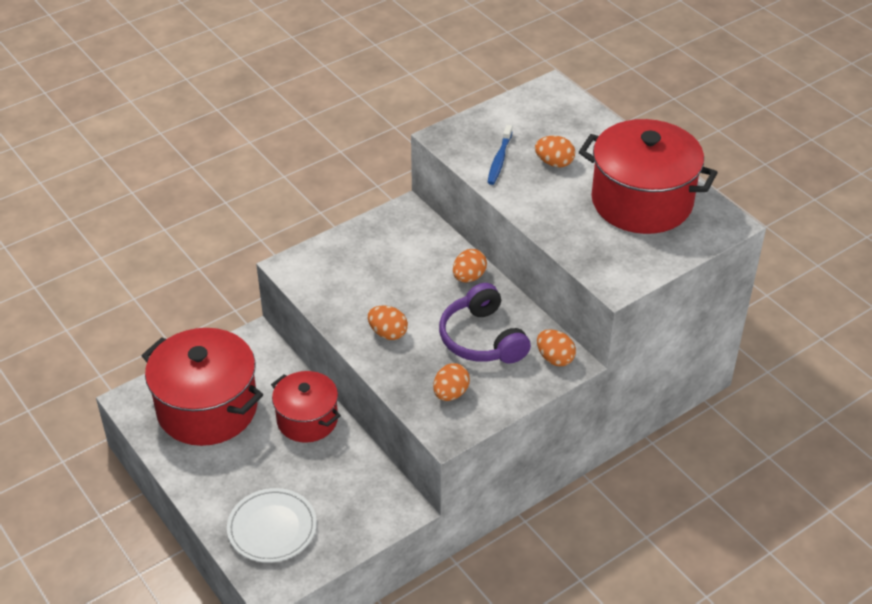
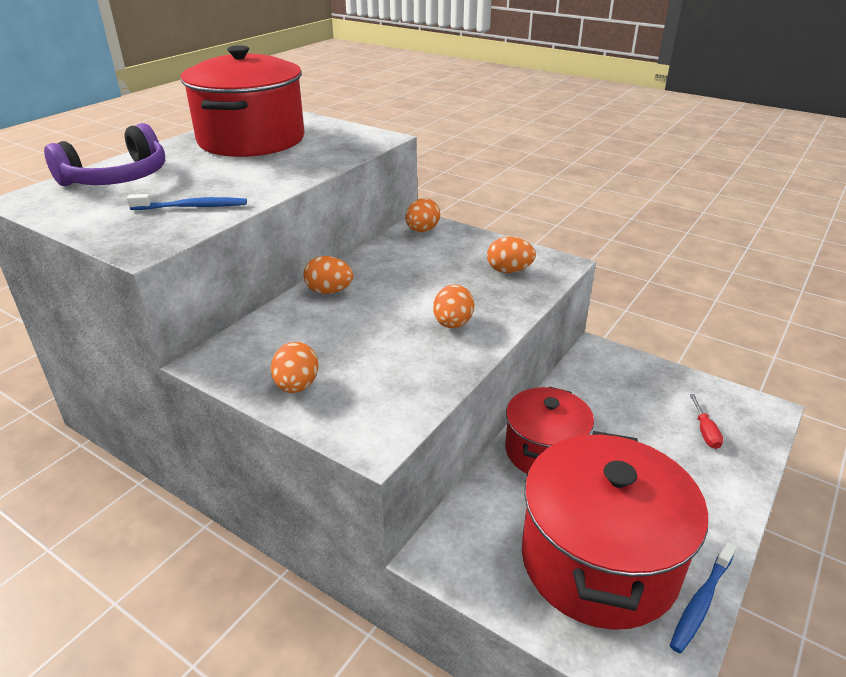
camera: 110 degrees left, 10 degrees down
white plate [227,488,317,563] -> red screwdriver [690,394,723,449]
purple headphones [439,283,531,364] -> purple headphones moved to [44,123,165,186]
orange egg [535,136,575,167] -> orange egg moved to [271,342,319,393]
none -> blue toothbrush [670,542,736,653]

